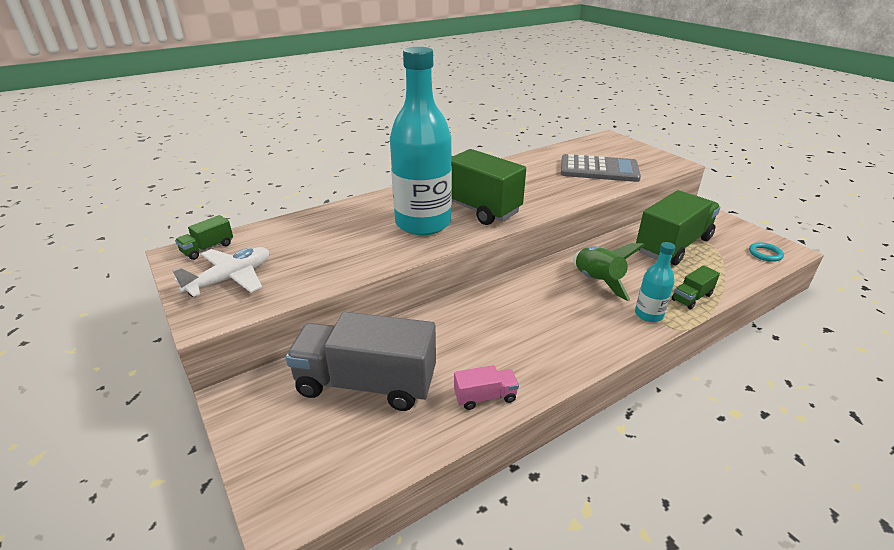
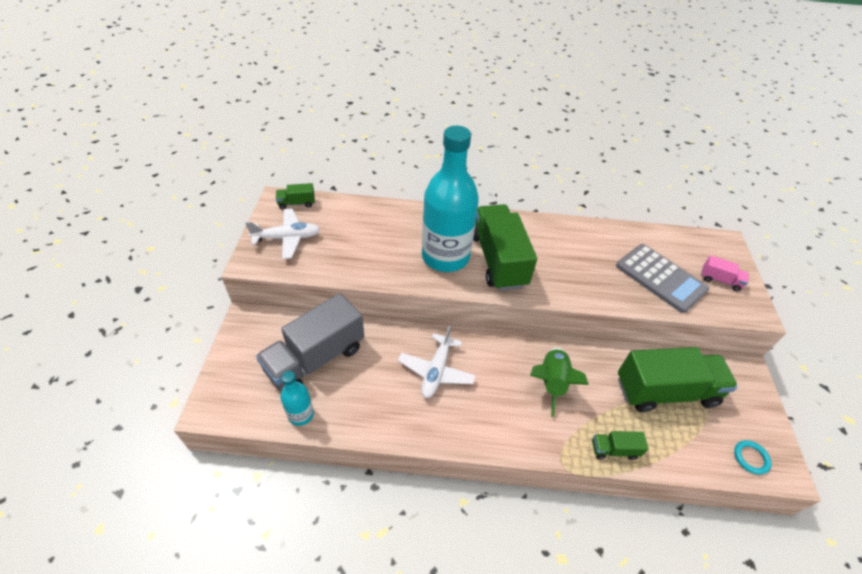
camera: 35 degrees right, 15 degrees up
grey truck [286,312,436,411] -> grey truck turned 90 degrees counterclockwise [256,293,364,391]
pink truck [454,365,519,410] -> pink truck moved to [701,255,749,292]
turquoise bottle [635,242,675,322] -> turquoise bottle moved to [280,371,314,426]
none -> white plane [398,326,476,398]

